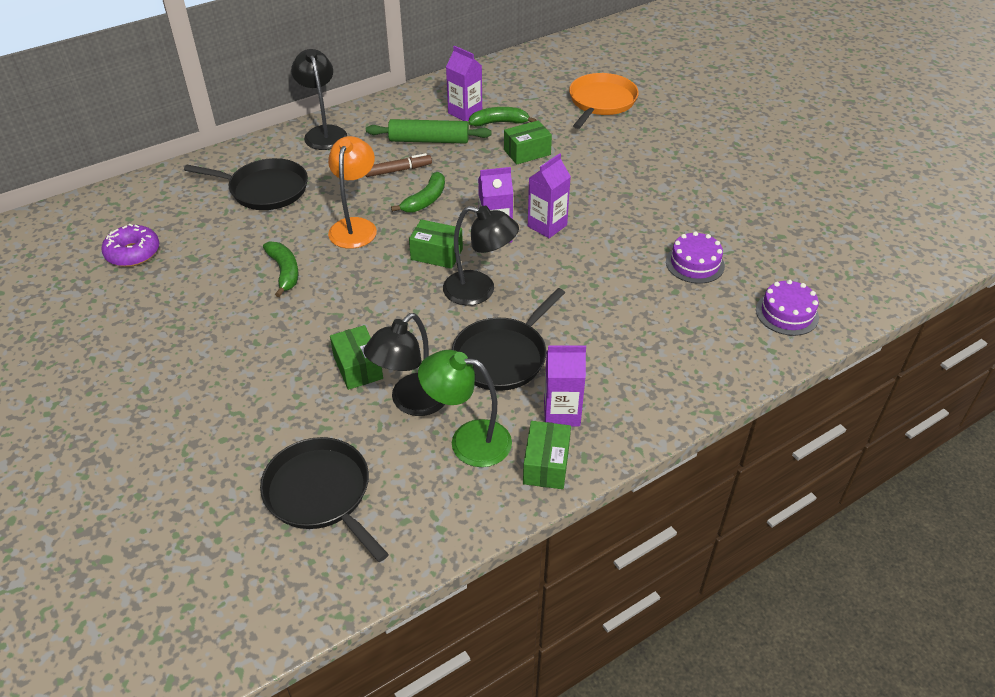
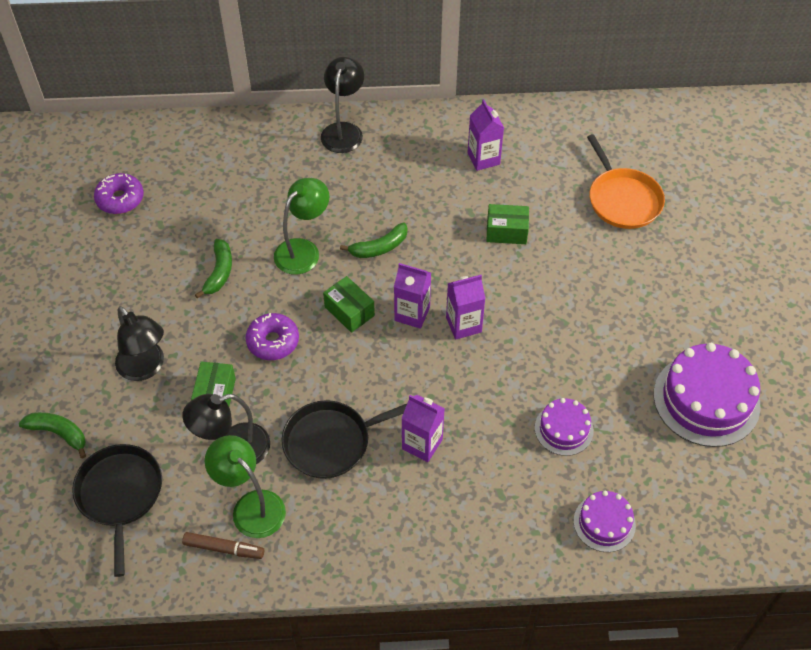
camera: 30 degrees right, 10 degrees up
black pan [184,158,308,210] -> none
orange lamp [328,136,377,249] -> green lamp [274,178,329,275]
brown marker [365,153,432,177] -> brown marker moved to [182,532,264,559]
green rolling pin [366,119,492,144] -> none
black lamp [443,206,519,305] -> black lamp moved to [115,306,164,381]
green banana [468,107,536,126] -> green banana moved to [19,412,86,458]
green box [523,421,571,489] -> none
purple carton [544,346,586,426] -> purple carton moved to [401,395,445,462]
orange pan [569,73,639,129] -> orange pan turned 105 degrees clockwise [587,134,665,229]
none -> purple donut [246,313,299,360]
none -> purple cake [654,343,761,447]

